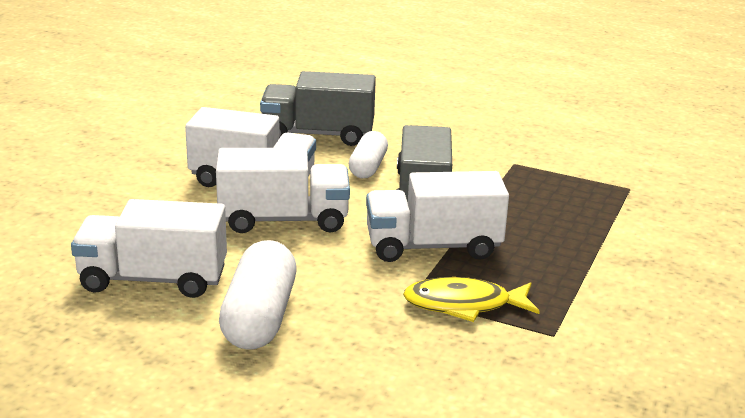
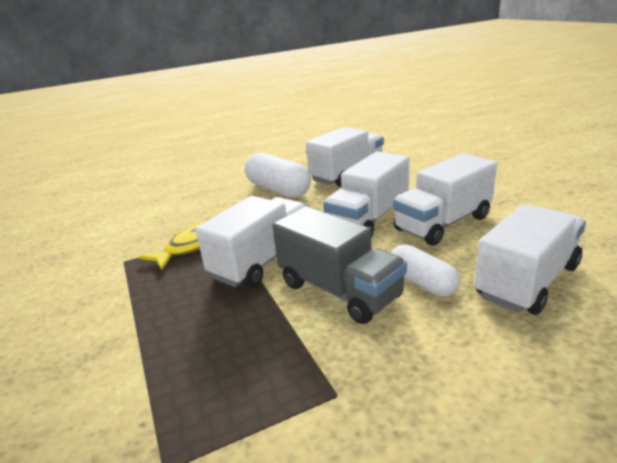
camera: 135 degrees right, 0 degrees up
grey truck [260,71,376,146] -> white truck [475,205,586,315]

